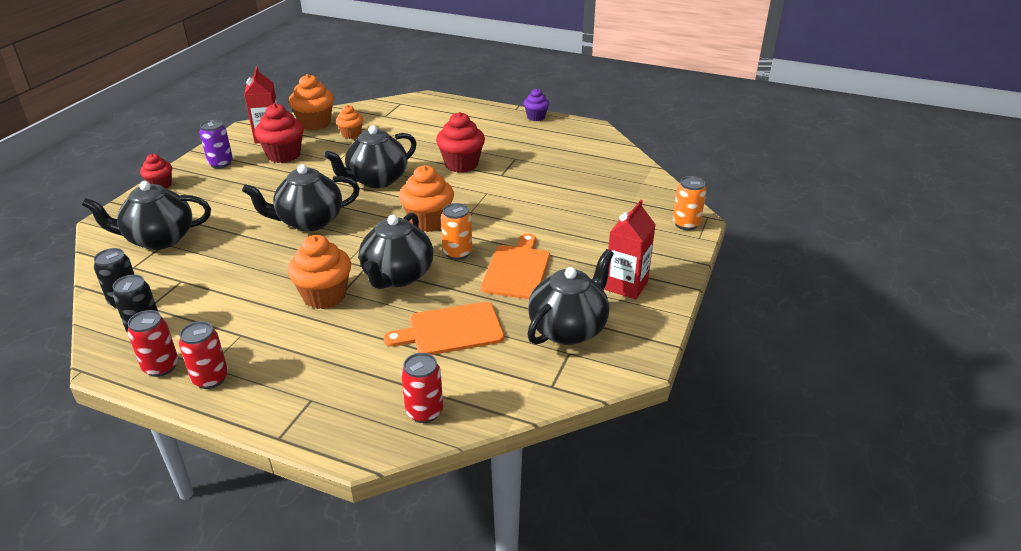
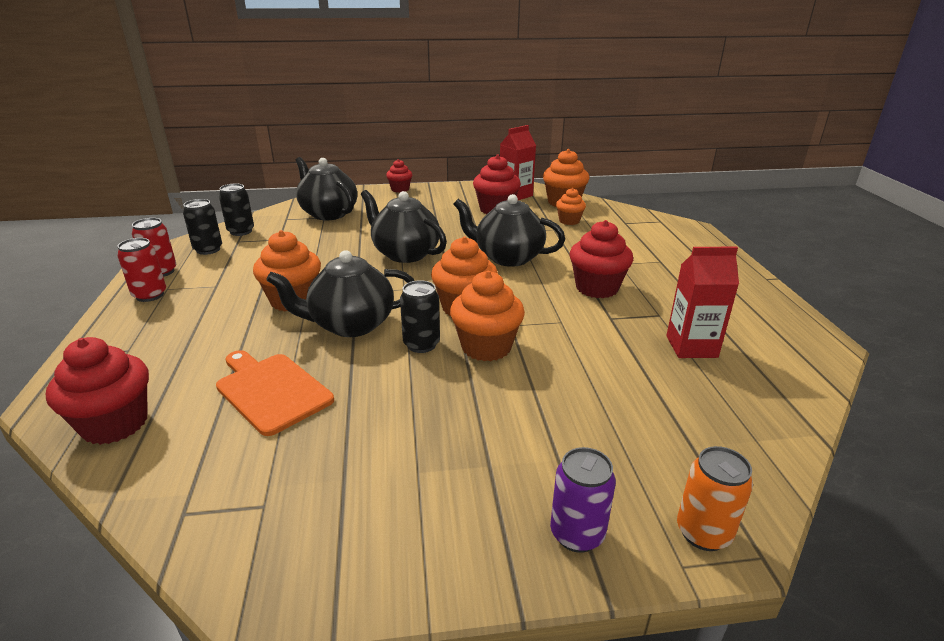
camera: 60 degrees right, 5 degrees down
purple can [200,120,233,169] -> purple can moved to [550,447,616,553]
red can [401,353,443,423] -> red cupcake [46,337,149,445]
orange can [441,203,472,260] -> black can [400,280,440,353]
orange cutting board [481,233,550,299] -> none
purple cupcake [523,89,549,121] -> none
black teapot [527,249,614,345] -> none
red carton [605,200,656,300] -> red carton moved to [666,247,739,358]
none -> orange cupcake [450,271,525,361]

